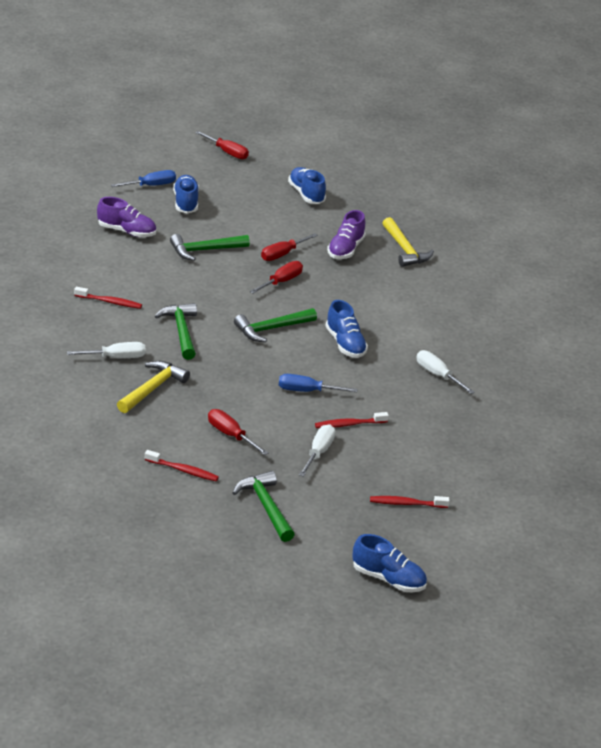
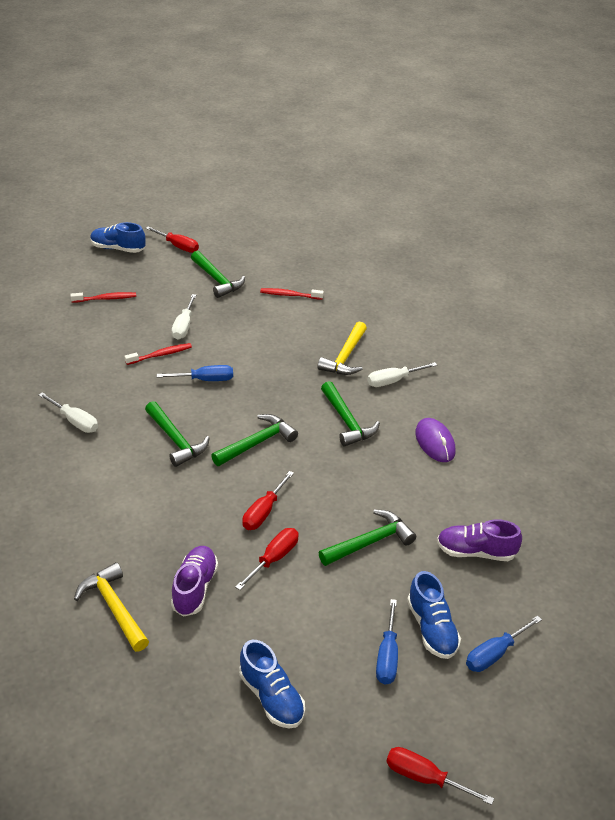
camera: 170 degrees right, 5 degrees up
red toothbrush [74,287,142,309] -> purple mouse [415,418,455,462]
red screwdriver [208,409,268,455] -> red screwdriver moved to [146,226,199,253]
blue shoe [326,300,368,358] -> green hammer [145,401,210,467]
none -> blue screwdriver [376,599,398,684]

